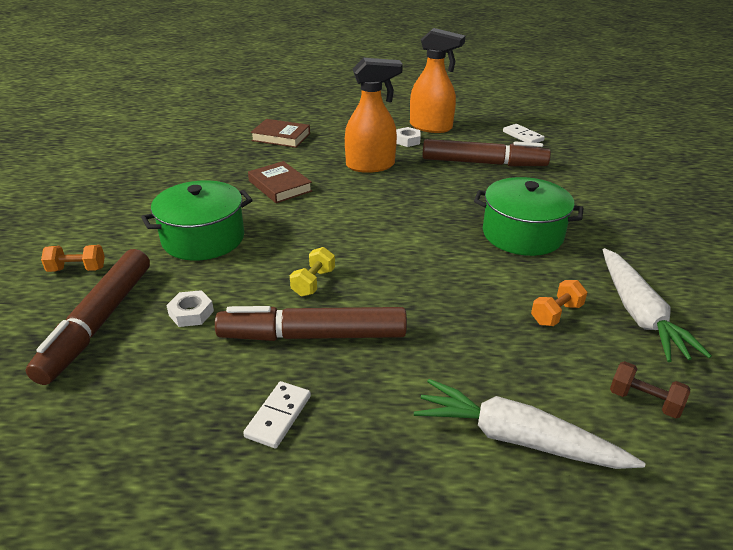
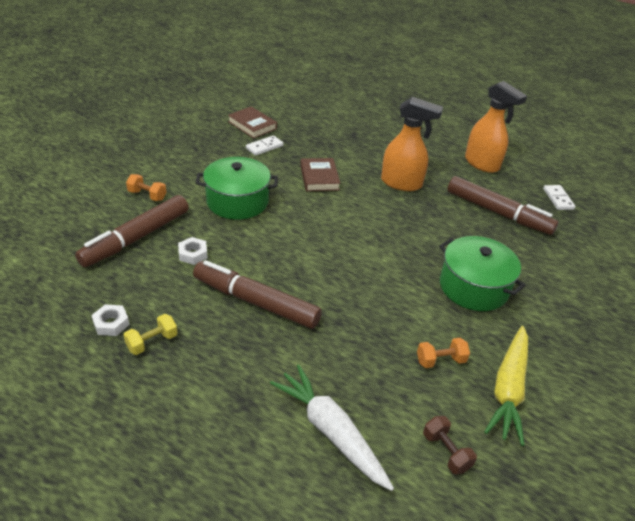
camera: 25 degrees right, 5 degrees up
white domino [243,381,311,449] -> white domino moved to [246,135,283,156]
brown book [250,119,310,148] -> brown book moved to [228,107,277,138]
yellow dumbbell [290,247,335,297] -> yellow dumbbell moved to [123,314,178,355]
white nut [396,127,421,147] -> white nut moved to [92,304,130,336]
white carrot [603,248,712,362] -> yellow carrot [484,326,528,446]

